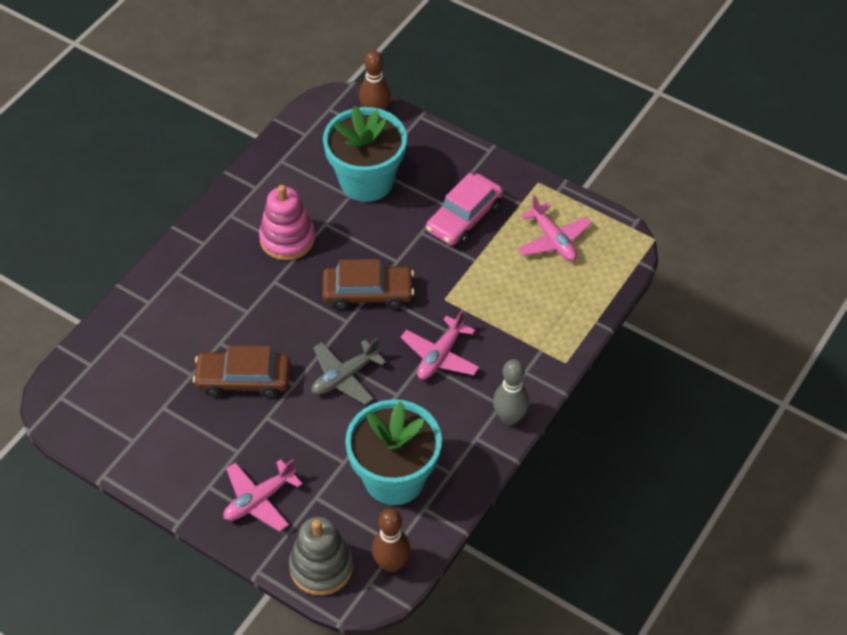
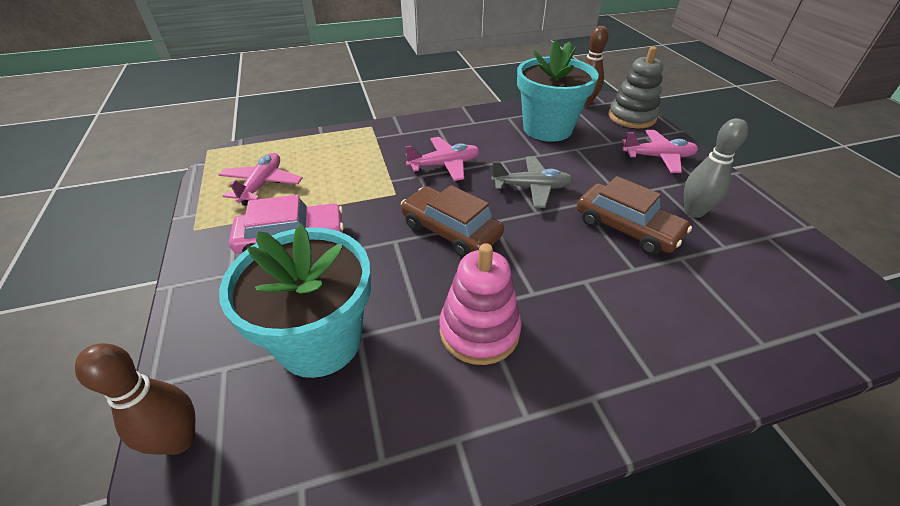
camera: 140 degrees left, 10 degrees down
grey bowling pin [493,359,530,425] -> grey bowling pin moved to [684,118,748,218]

